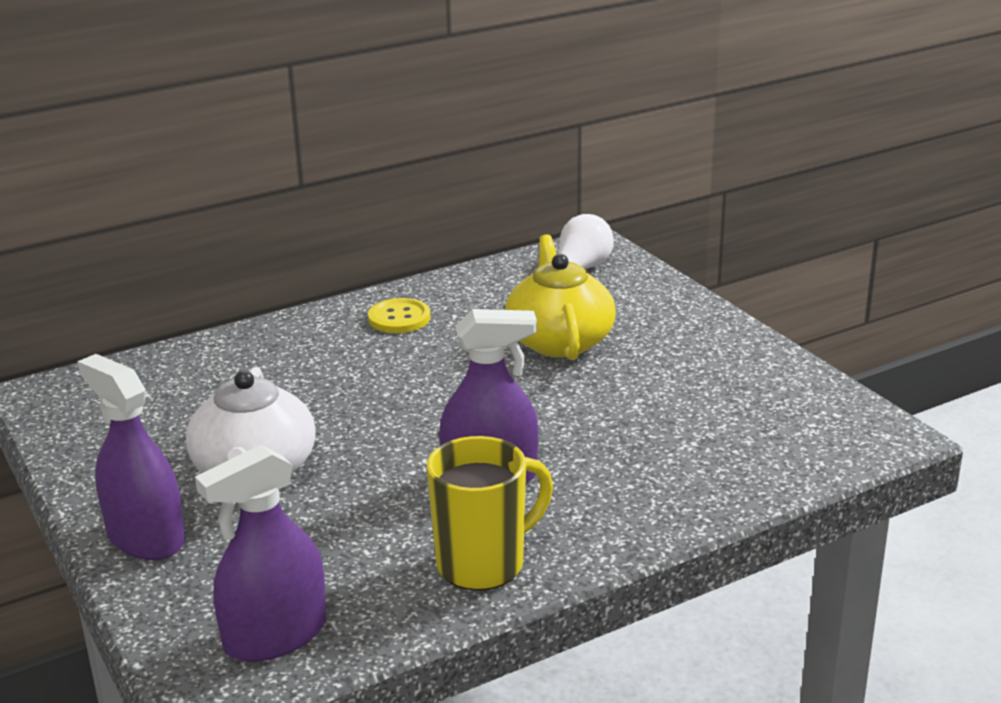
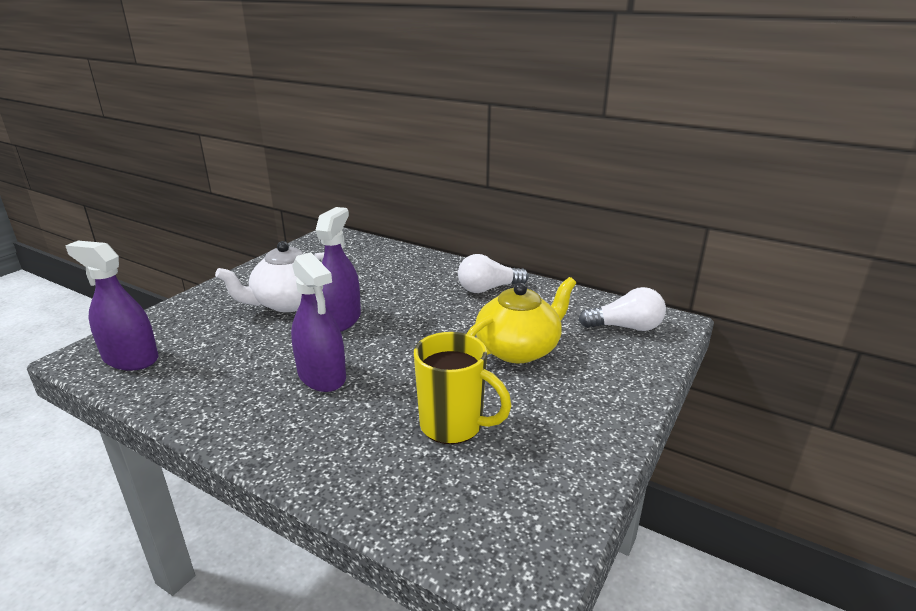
camera: 60 degrees right, 0 degrees up
purple spray bottle [77,354,185,560] -> purple spray bottle moved to [316,207,361,332]
yellow button [368,298,430,333] -> white light bulb [458,254,529,293]
yellow mug [427,436,553,591] -> yellow mug moved to [414,332,511,444]

